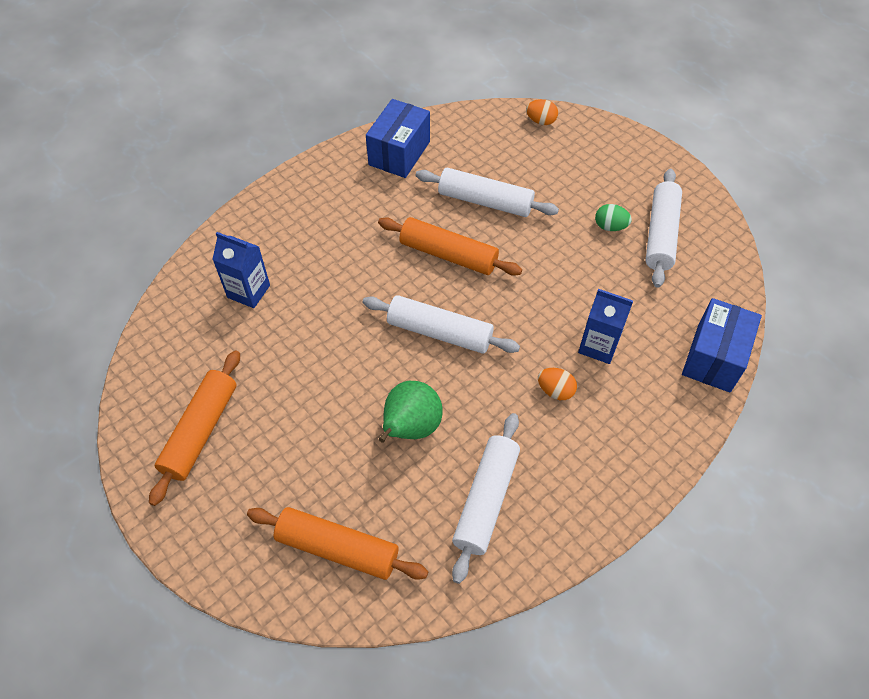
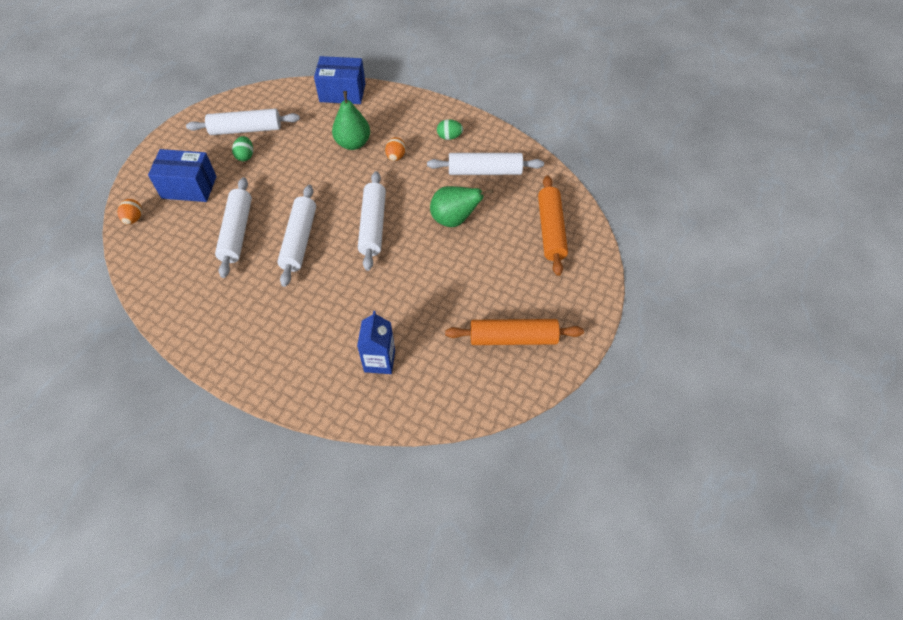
camera: 110 degrees left, 0 degrees up
blue box [366,99,430,178] -> blue box moved to [148,149,217,202]
orange rolling pin [378,217,522,276] -> white rolling pin [277,185,316,287]
blue carton [578,289,633,364] -> green pear [332,91,370,150]
none -> green egg [437,119,463,140]

